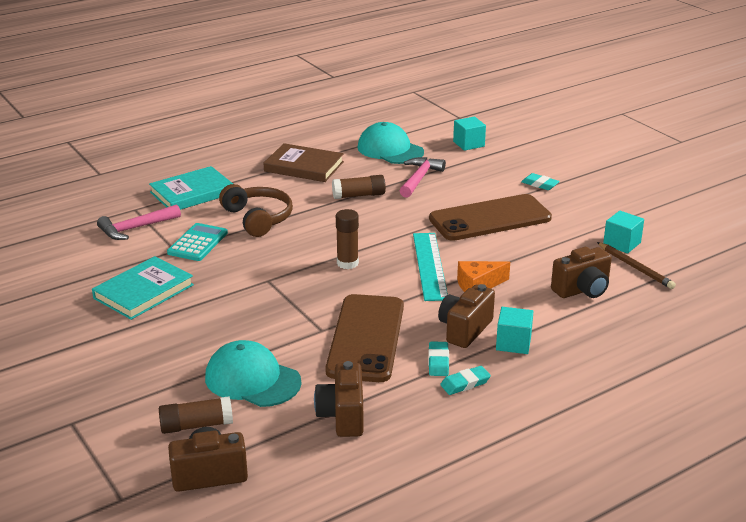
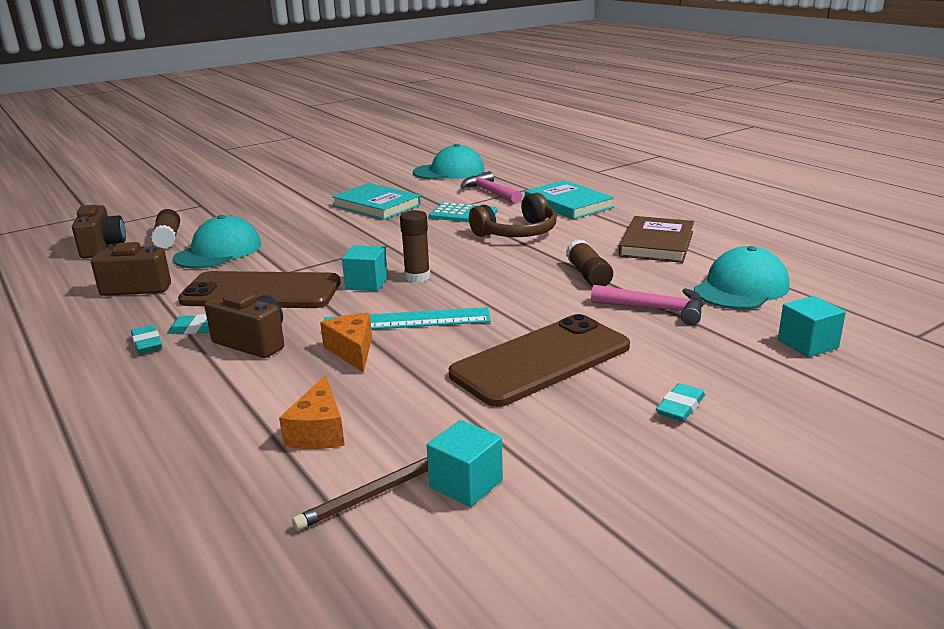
camera: 90 degrees right, 5 degrees down
brown phone [429,194,552,241] -> brown phone turned 75 degrees clockwise [449,314,630,407]
turquoise cube [496,307,534,354] -> turquoise cube moved to [342,245,388,291]
brown camera [551,247,612,298] -> orange cheese [279,375,345,449]
none -> turquoise cap [413,144,484,179]

